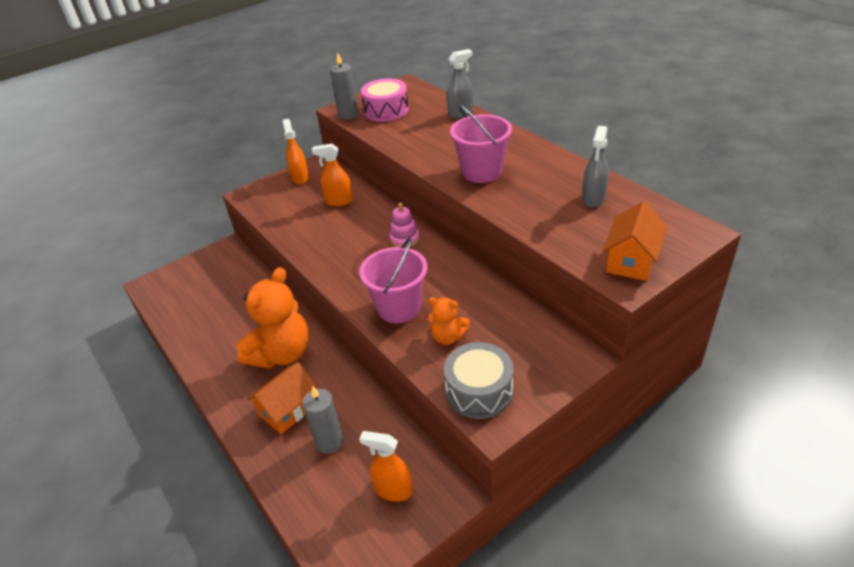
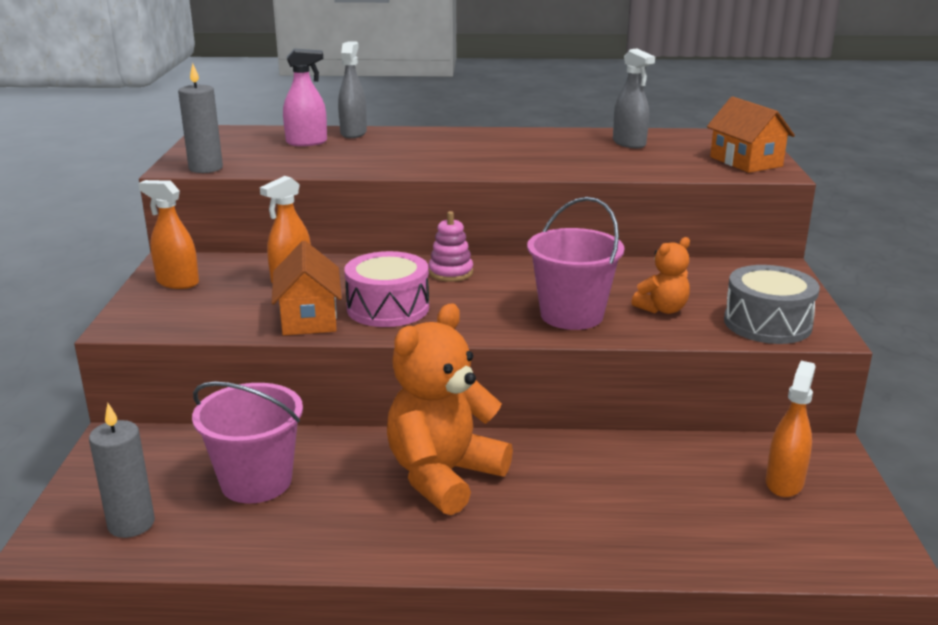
camera: 55 degrees left, 15 degrees down
orange teddy bear [237,267,309,369] -> orange teddy bear turned 120 degrees counterclockwise [387,303,513,515]
orange house [247,362,318,434] -> orange house moved to [271,241,342,336]
grey candle [302,386,344,454] -> grey candle moved to [89,403,155,538]
orange spray bottle [359,431,413,501] -> orange spray bottle turned 150 degrees clockwise [766,361,816,497]
pink drum [361,78,409,122] -> pink drum moved to [344,251,429,327]
pink bucket [450,104,512,183] -> pink bucket moved to [192,382,303,503]
none -> pink spray bottle [283,48,327,146]

